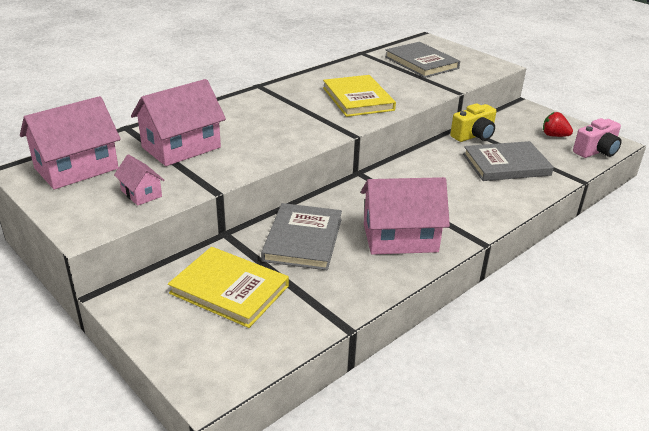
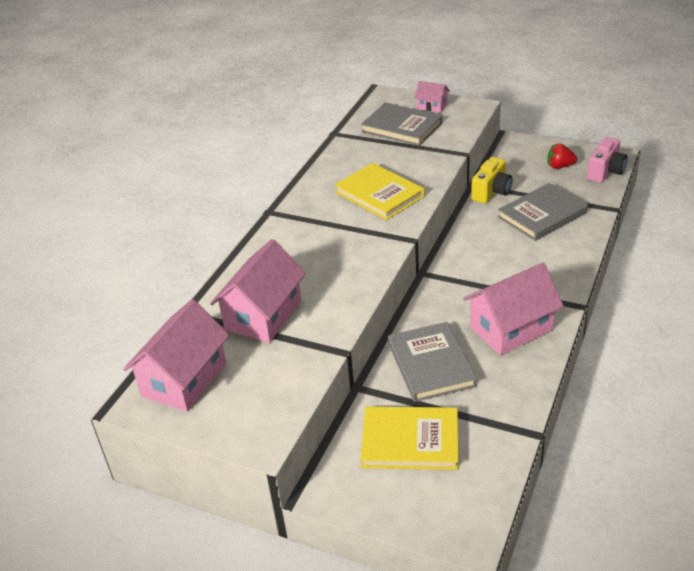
camera: 20 degrees left, 5 degrees up
pink house [114,154,165,206] -> pink house moved to [415,81,450,113]

